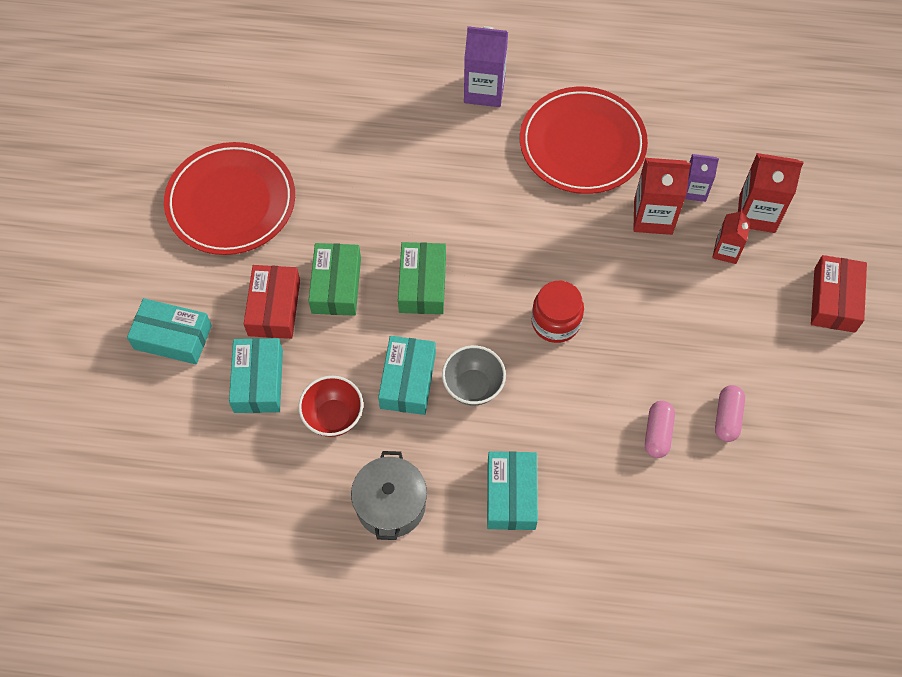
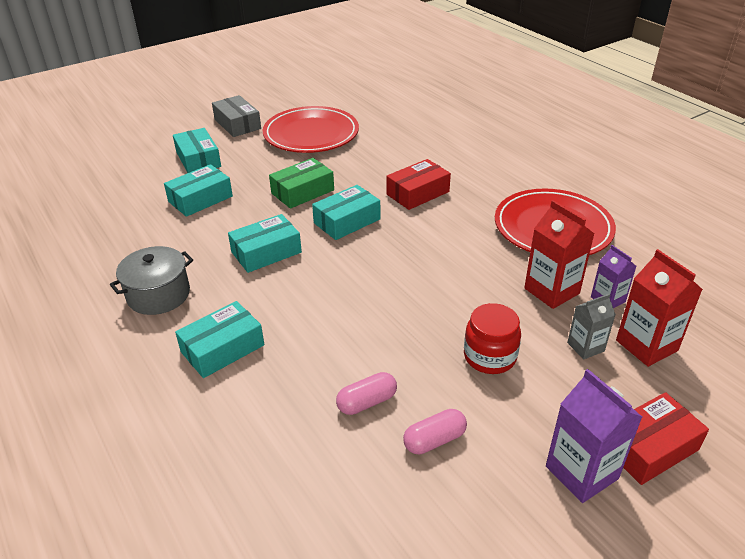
camera: 50 degrees right, 25 degrees down
red box [244,265,300,339] -> red box moved to [386,159,451,210]
red bowl [298,376,363,437] -> none
green box [398,242,446,314] -> turquoise box [312,185,380,240]
grey bowl [442,345,506,406] -> none
purple carton [464,26,508,107] -> purple carton moved to [546,369,642,503]
red jar [531,281,584,343] -> red jar moved to [464,303,521,374]
red carton [712,209,751,264] -> grey carton [567,294,616,359]
none -> grey box [212,95,261,137]

